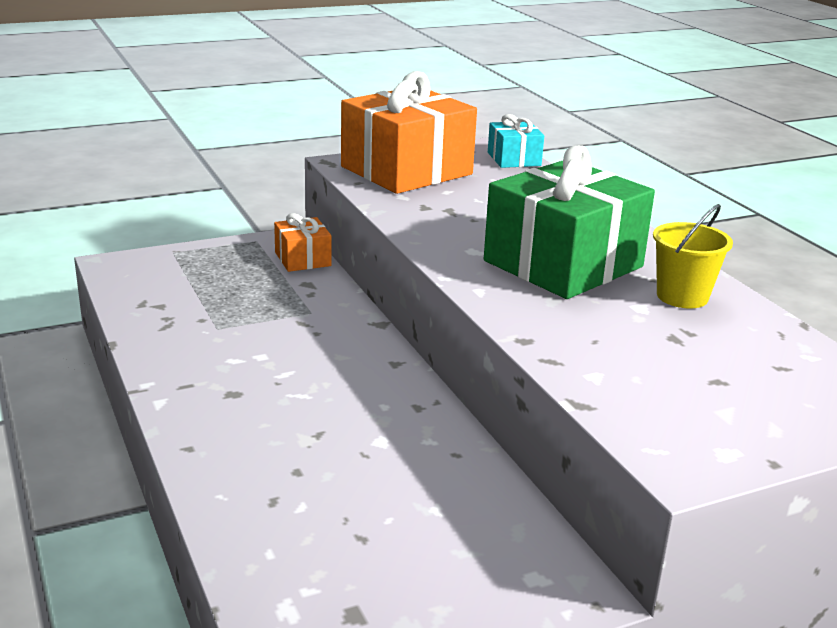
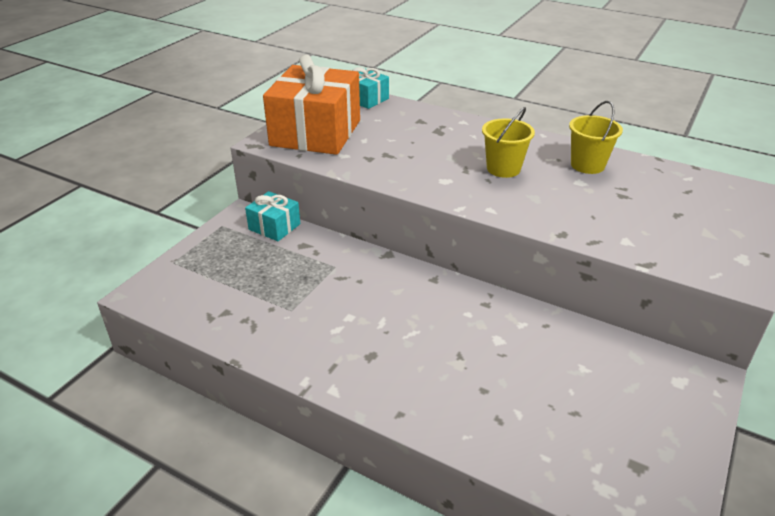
camera: 35 degrees left, 10 degrees up
orange gift [274,213,331,272] -> turquoise gift [245,191,300,241]
green gift [484,145,655,299] -> yellow bucket [482,107,535,178]

